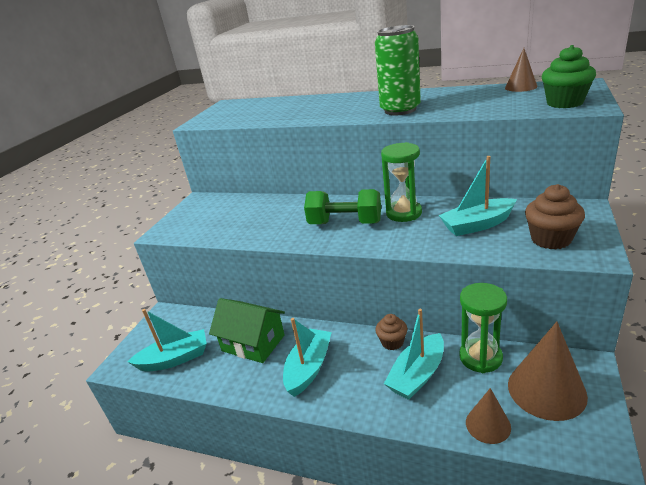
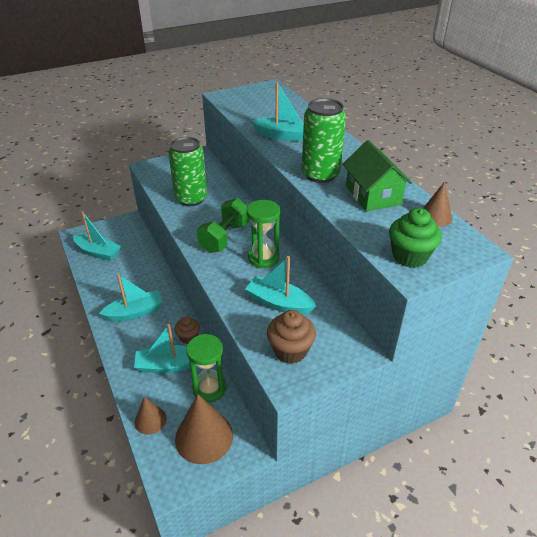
camera: 40 degrees right, 10 degrees up
green house [209,298,285,363] -> green house moved to [343,140,412,212]
green dumbbell [304,189,381,224] -> green dumbbell turned 60 degrees clockwise [197,198,250,253]
none -> green can [168,137,207,206]
none -> turquoise boat [252,82,304,142]

